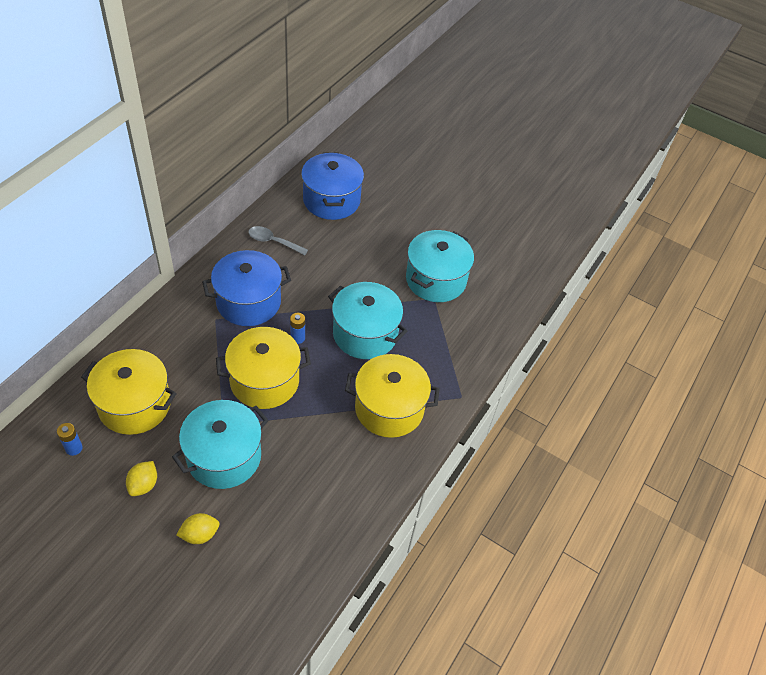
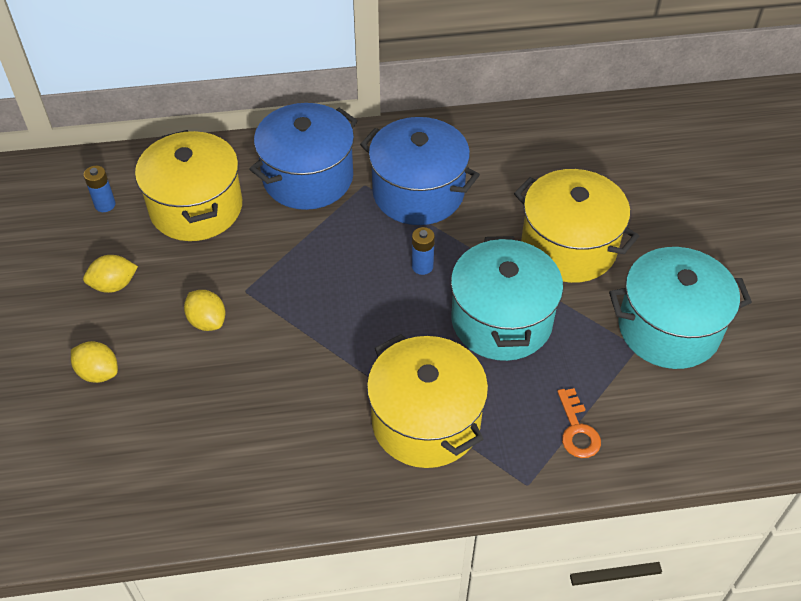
camera: 55 degrees right, 0 degrees up
turquoise pot [172,400,269,489] -> yellow lemon [184,290,225,331]
yellow pot [216,327,311,409] -> yellow pot moved to [514,169,639,283]
grey spoon [248,226,308,255] -> none
blue pot [301,153,364,220] -> blue pot moved to [249,103,358,210]
none -> orange key [557,388,601,458]

